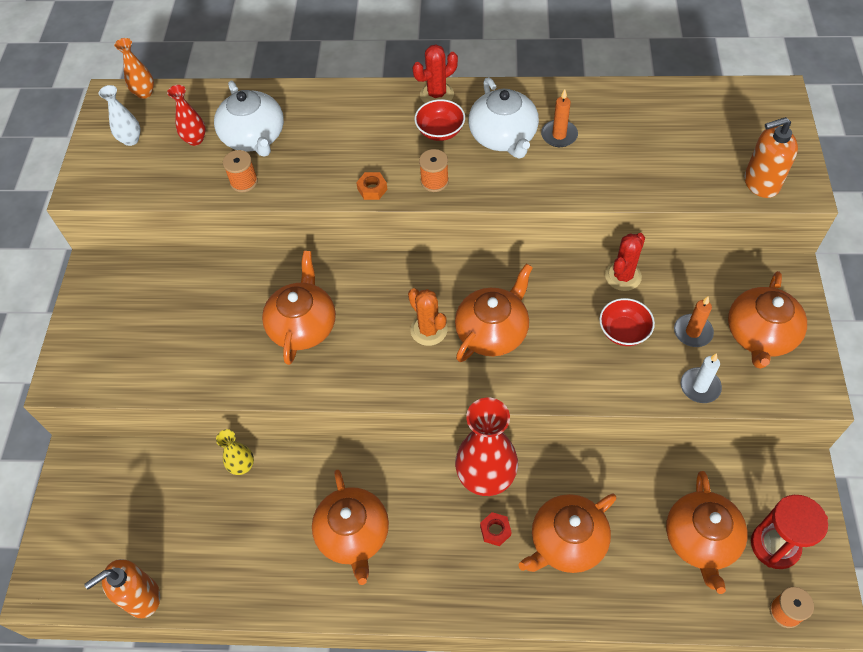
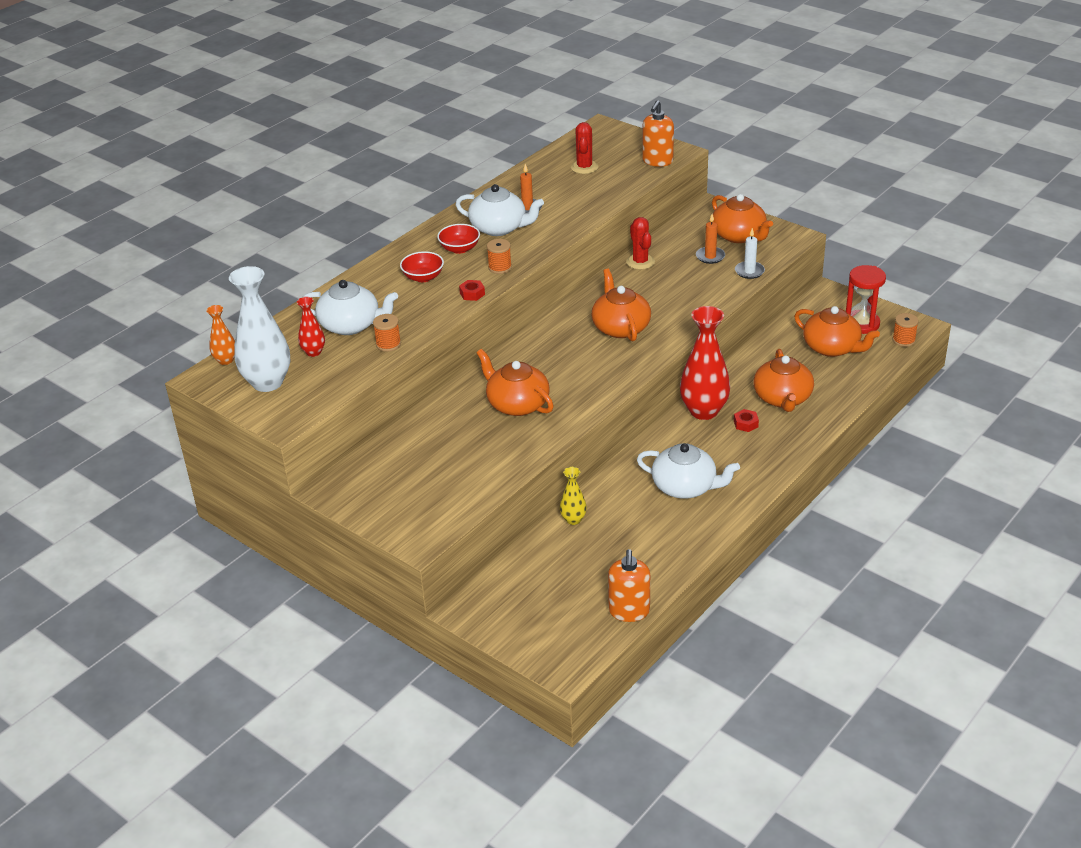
camera: 55 degrees left, 20 degrees down
white vase [99,85,141,146] -> white vase [229,266,290,392], size x2.01
orange teapot [312,470,389,585] -> white teapot [637,443,740,499]
orange nut [356,172,388,200] -> red nut [459,280,485,301]
orange cactus [408,288,447,346] -> none
red cactus [413,44,458,103] -> red cactus moved to [571,122,599,174]
red bowl [599,298,655,346] -> red bowl moved to [400,251,444,282]

